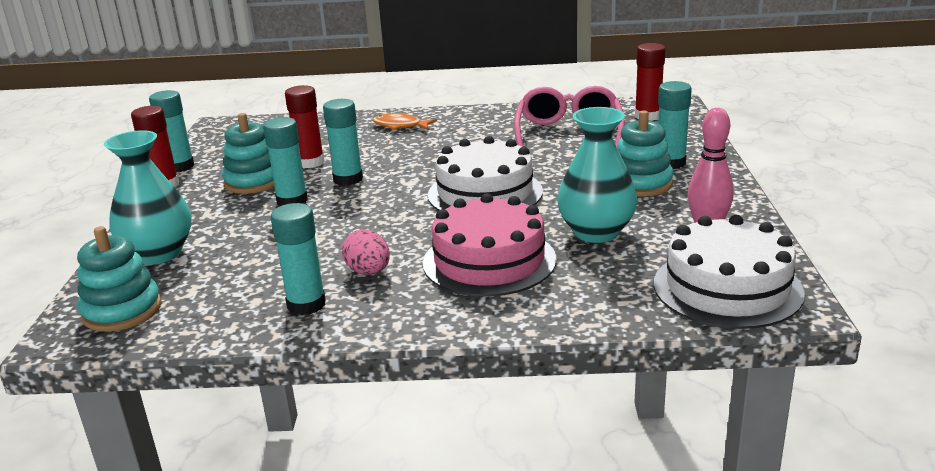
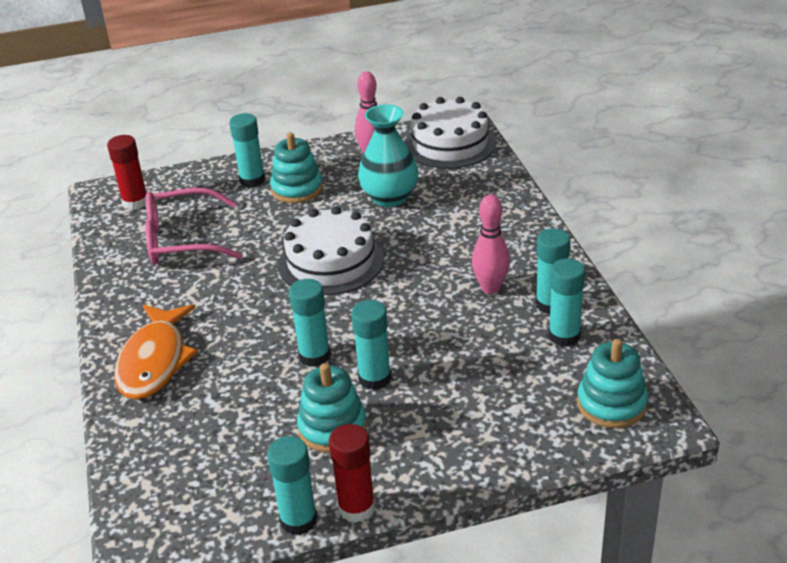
camera: 105 degrees left, 10 degrees up
turquoise vase [104,130,192,265] -> none
red glue stick [285,85,325,168] -> none
pink egg [342,229,390,275] -> pink bowling pin [472,194,510,294]
orange fish [373,113,437,130] -> orange fish [114,304,198,399], size x1.81
pink cake [423,193,556,297] -> none
none -> turquoise glue stick [549,258,585,347]

